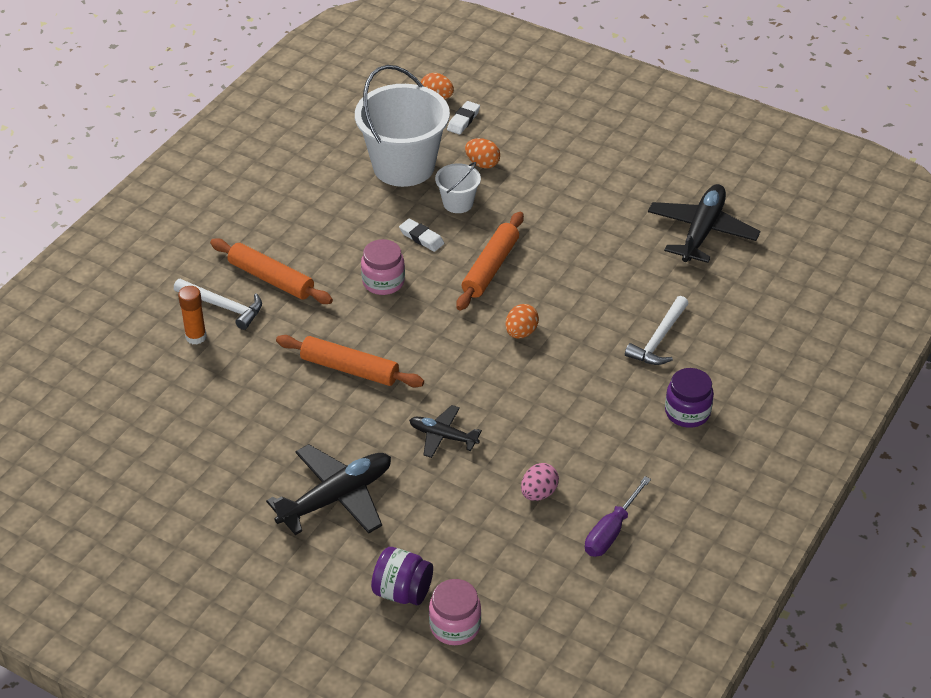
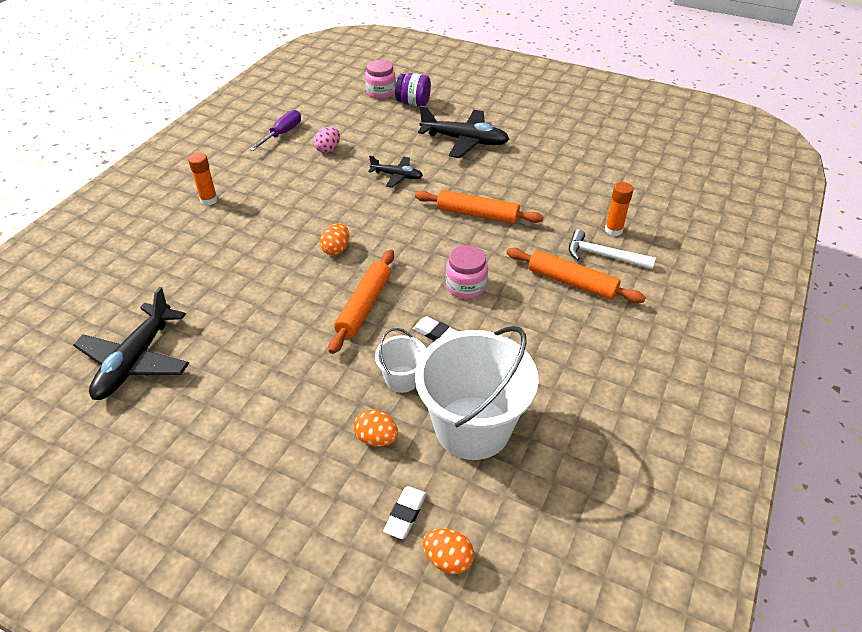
camera: 175 degrees right, 0 degrees up
black plane [266,444,391,535] -> black plane turned 120 degrees counterclockwise [418,105,509,158]
white hammer [625,296,689,365] -> none
purple jar [665,368,714,428] -> orange glue stick [188,153,218,206]

